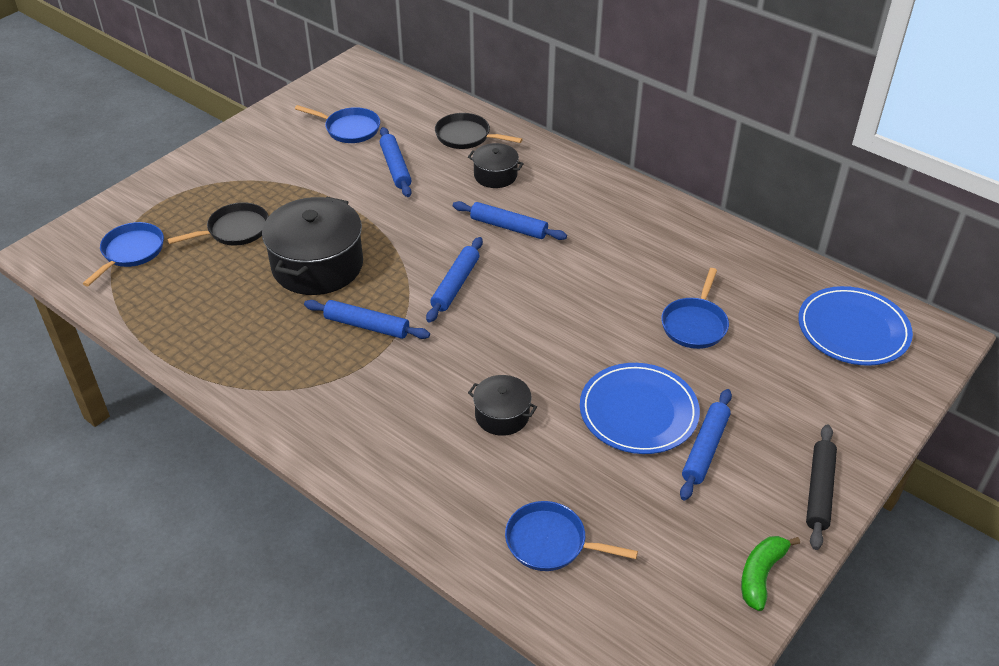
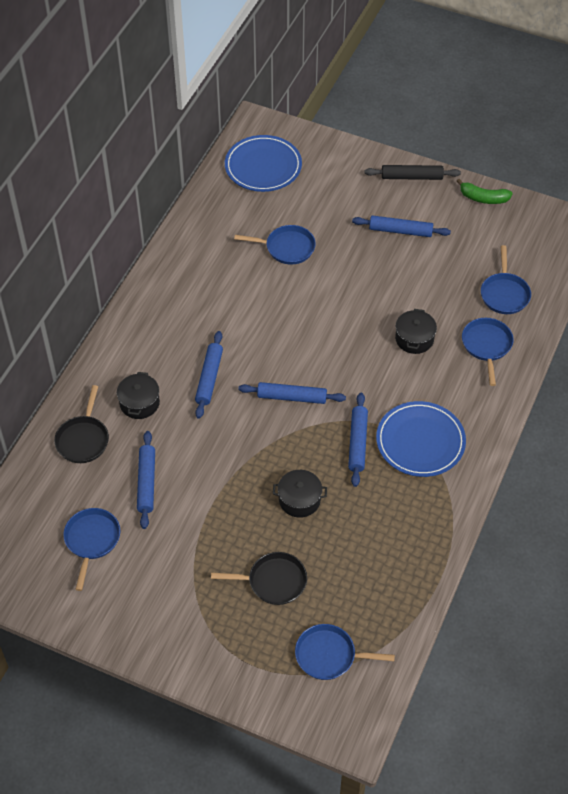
camera: 105 degrees left, 10 degrees up
black pan [167,202,269,246] -> black pan turned 135 degrees clockwise [211,552,307,605]
black pot [262,197,363,295] -> black pot [273,470,327,518], size x0.52
blue rolling pin [380,127,412,197] -> blue rolling pin turned 60 degrees counterclockwise [137,431,155,529]
blue plate [580,363,700,454] -> blue plate moved to [376,401,466,477]
none -> blue pan [462,318,514,386]

